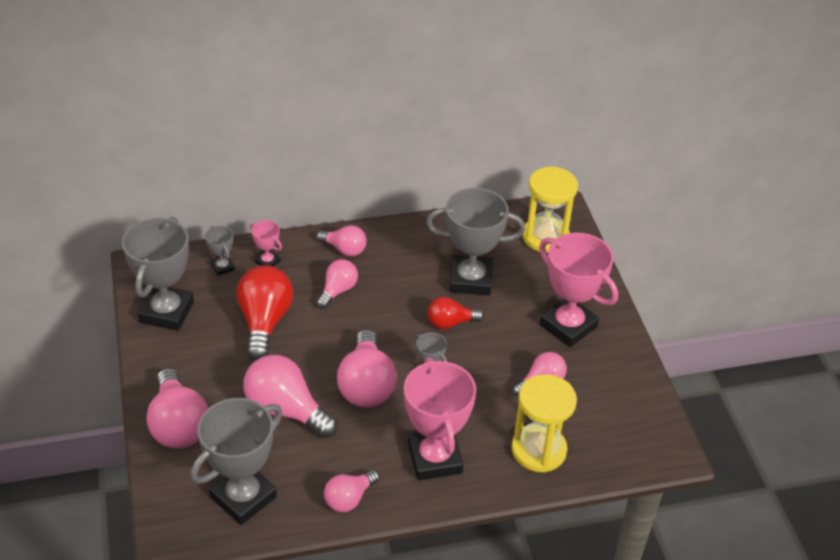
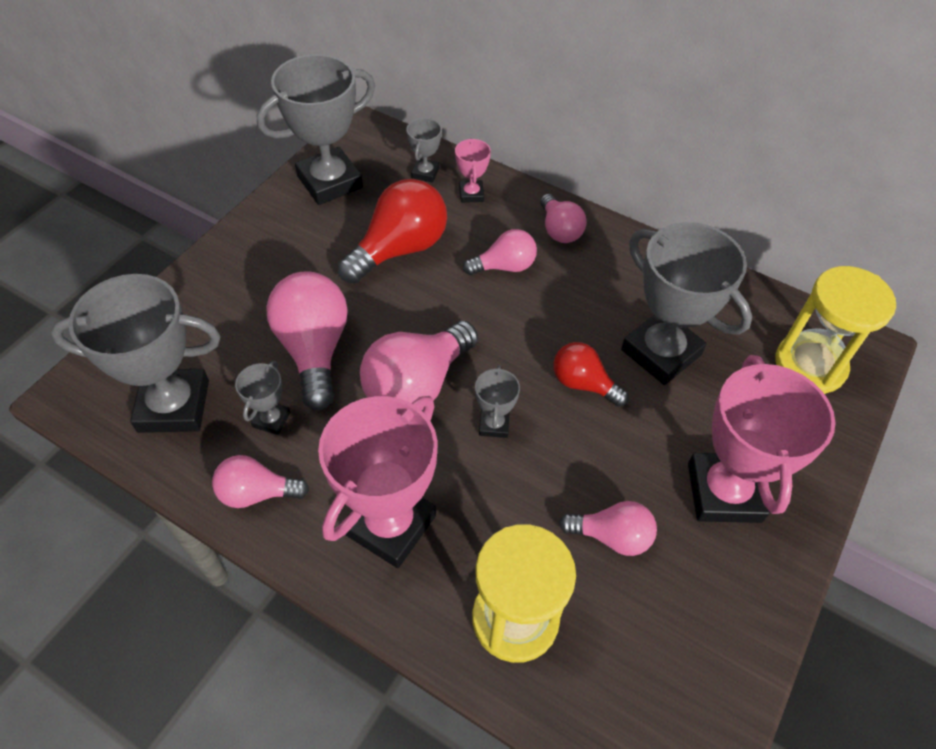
camera: 45 degrees right, 10 degrees up
pink light bulb [146,368,208,449] -> none
none -> grey trophy [235,361,291,435]

